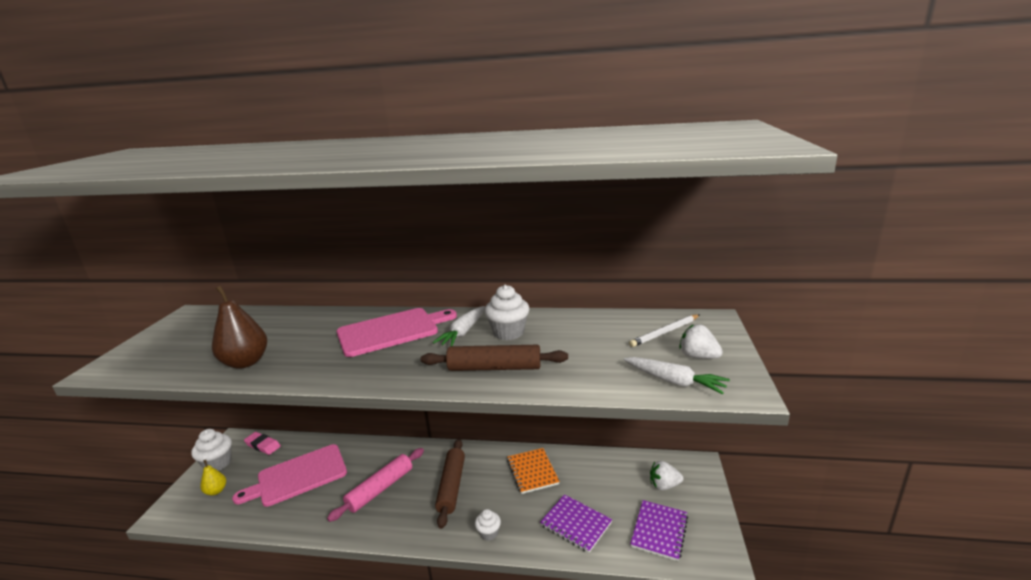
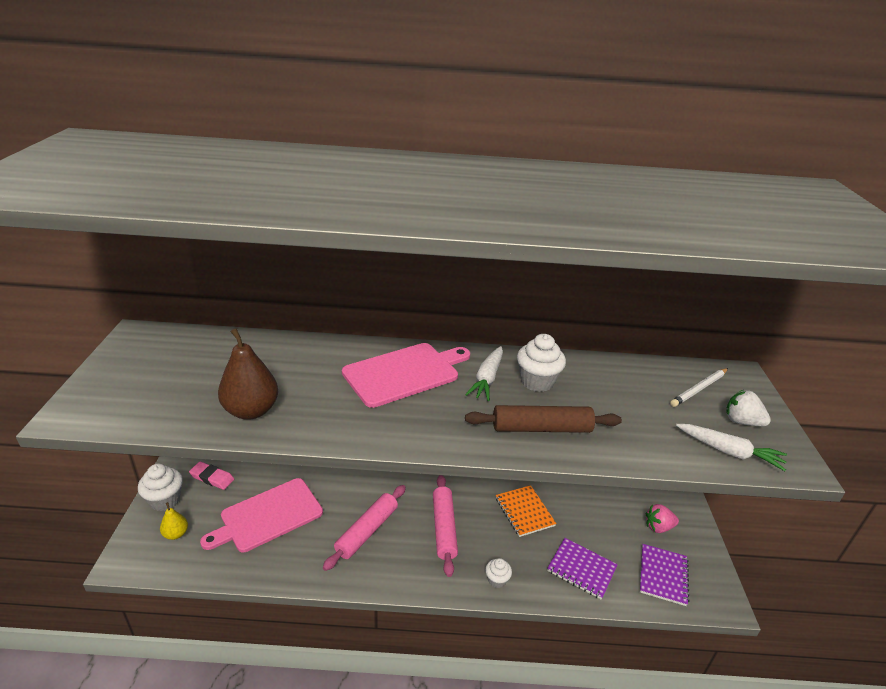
camera: 10 degrees left, 10 degrees up
brown rolling pin [435,439,465,529] -> pink rolling pin [433,475,458,577]
white strawberry [650,461,683,490] -> pink strawberry [646,504,679,533]

